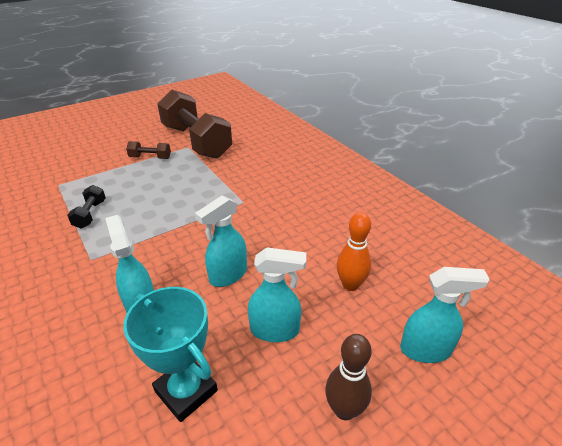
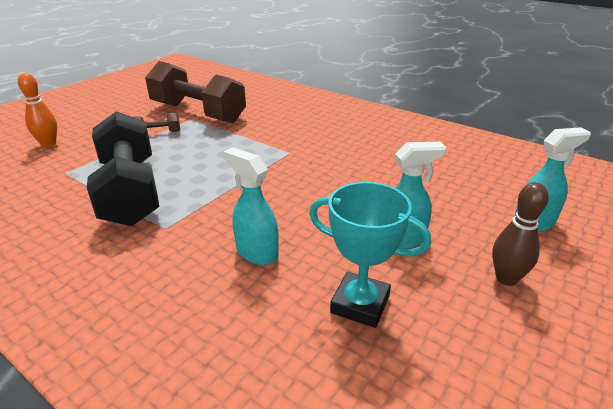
camera: 20 degrees left, 5 degrees down
black dumbbell [67,185,106,229] -> black dumbbell [87,111,159,226], size x2.47
turquoise spray bottle [195,195,247,287] -> none
orange bowling pin [337,212,371,291] -> orange bowling pin moved to [18,73,57,147]

